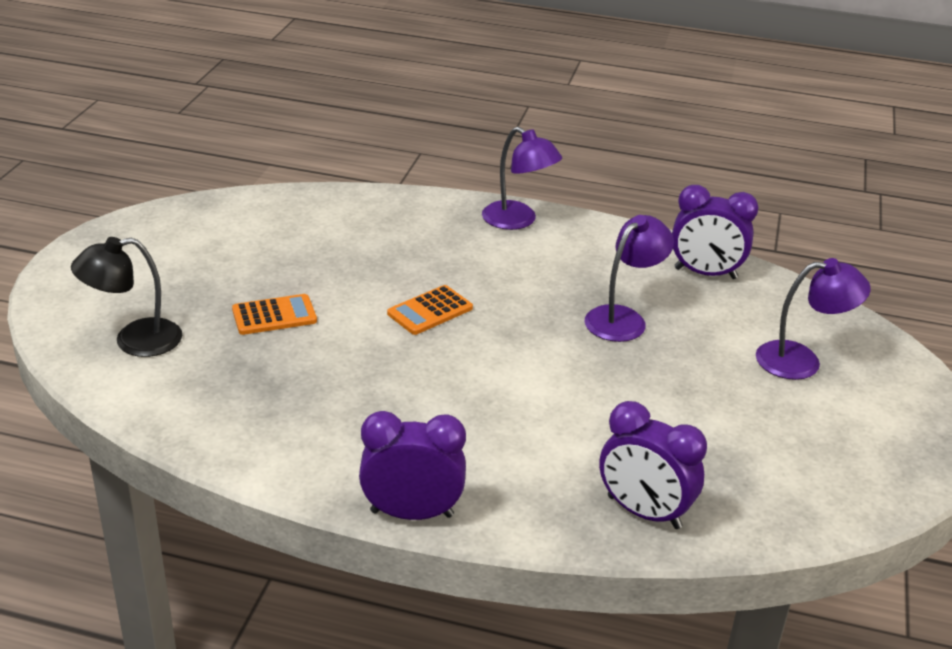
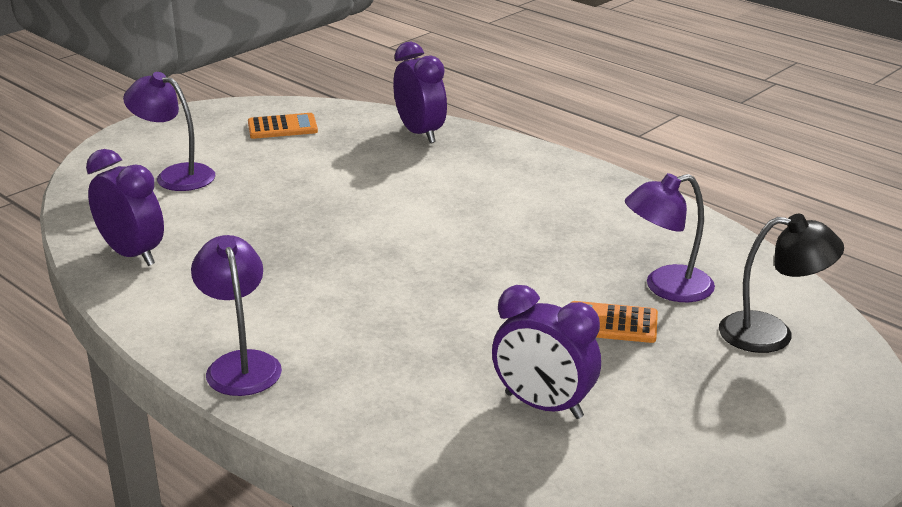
camera: 150 degrees left, 5 degrees down
purple clock [359,411,466,520] -> purple clock moved to [492,285,601,419]
orange calculator [387,285,473,335] -> orange calculator moved to [248,113,318,139]
purple lamp [585,215,674,342] -> purple lamp moved to [625,173,715,302]

